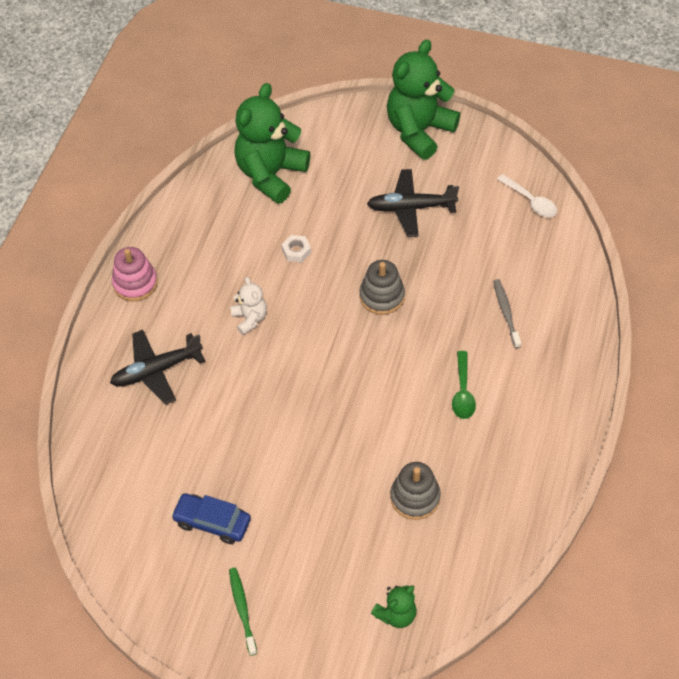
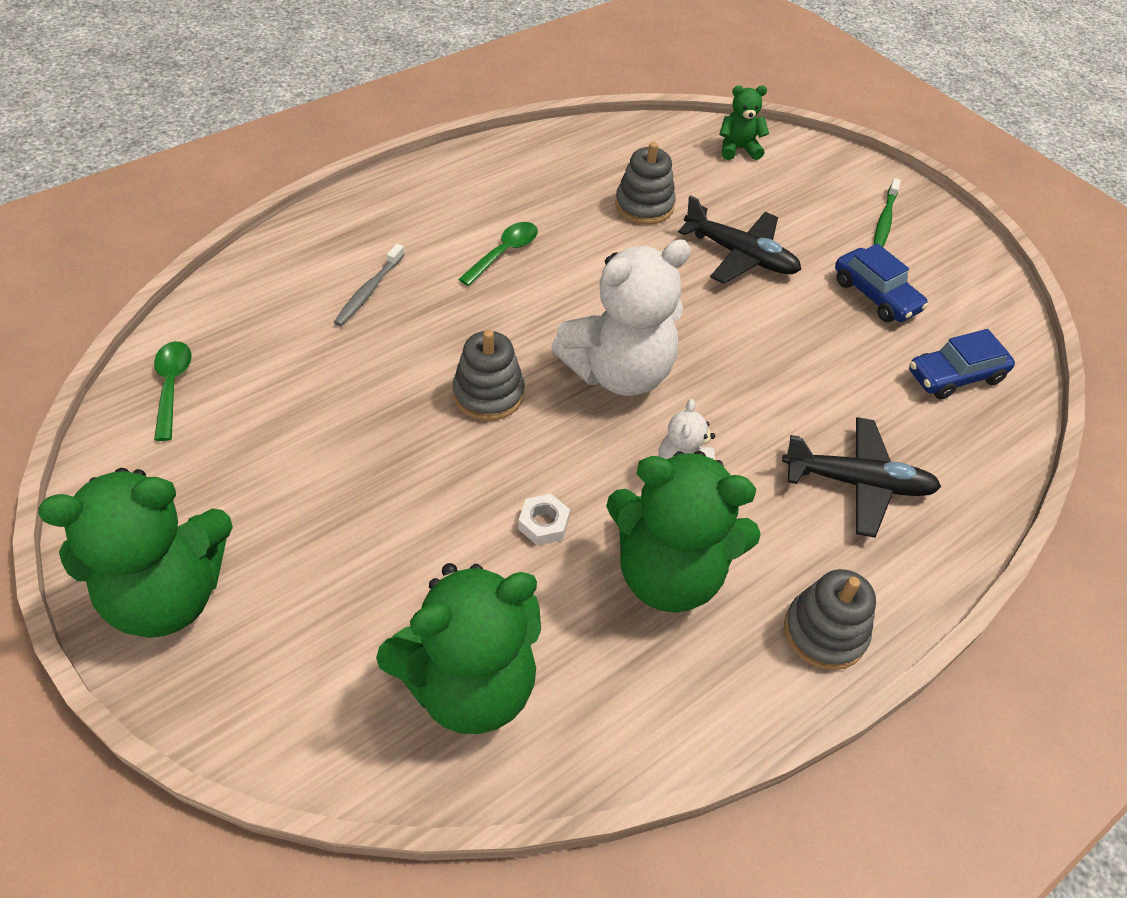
camera: 150 degrees left, 5 degrees down
pink stacking toy [112,247,158,301] -> grey stacking toy [784,569,876,670]
black plane [367,169,459,237] -> black plane moved to [678,195,801,284]
white spoon [497,174,557,217] -> green spoon [154,341,191,441]
none -> white teddy bear [551,239,691,396]
none -> green teddy bear [606,451,761,613]
none -> blue car [909,329,1015,400]

